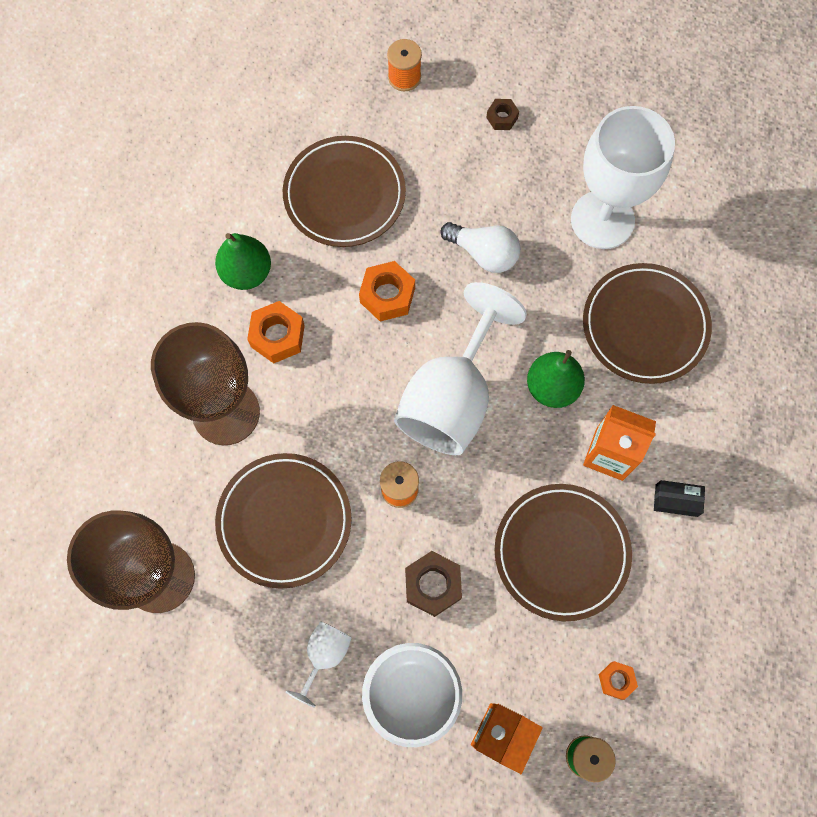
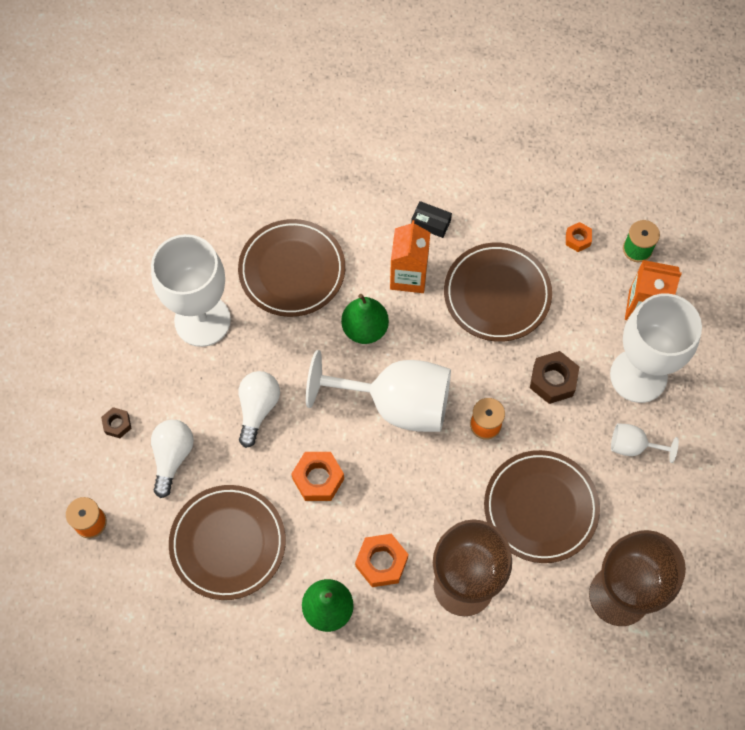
camera: 105 degrees left, 5 degrees down
black box [654,480,705,517] -> black box turned 60 degrees counterclockwise [411,201,452,238]
none -> white light bulb [151,420,194,498]

